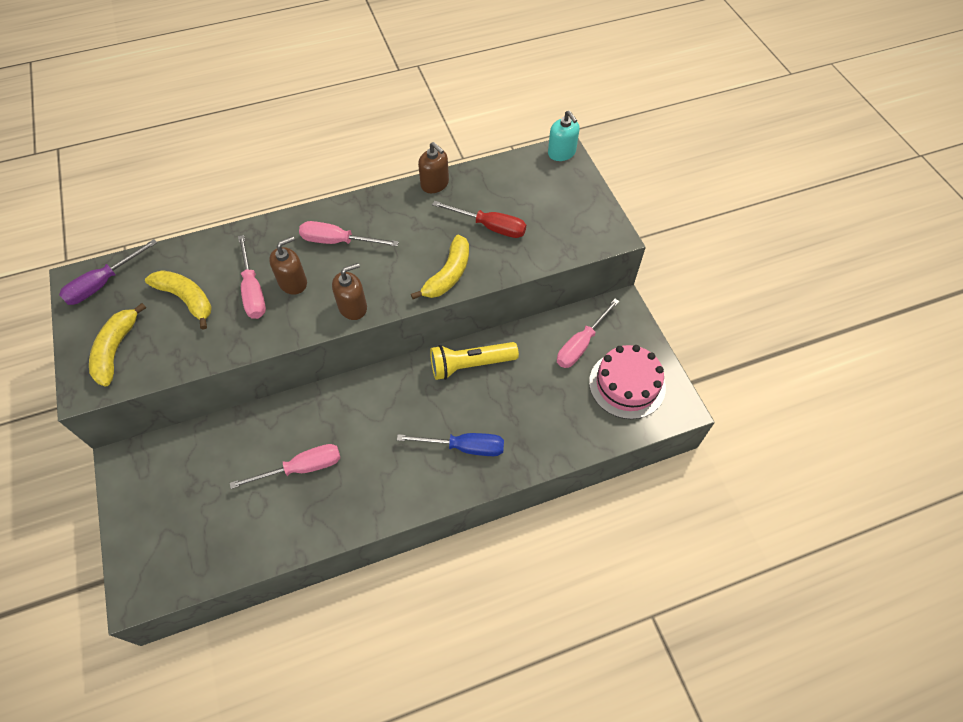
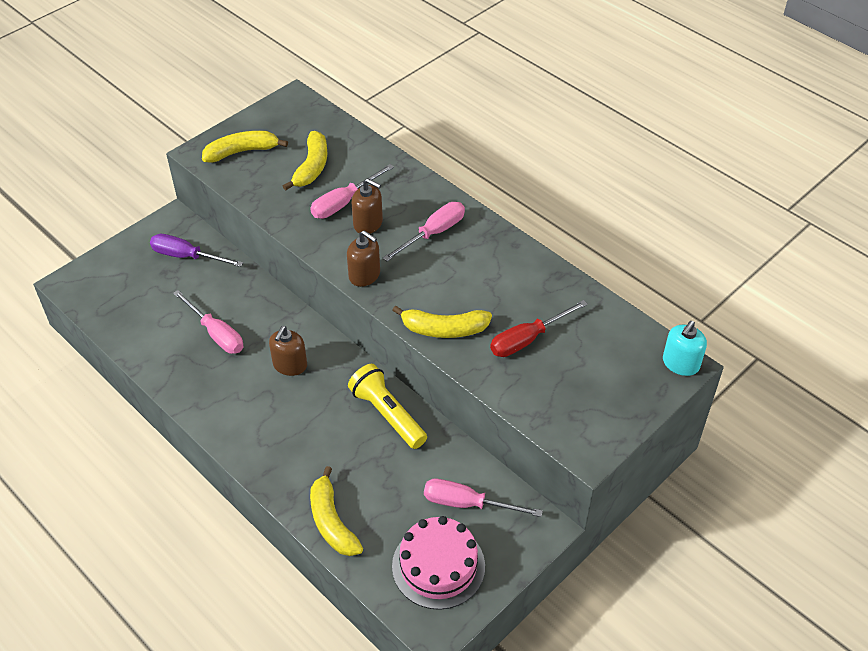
camera: 65 degrees right, 10 degrees down
purple screwdriver [59,239,158,305] -> purple screwdriver moved to [150,234,243,267]
pink screwdriver [299,221,399,246] -> pink screwdriver turned 60 degrees clockwise [383,202,465,261]
blue screwdriver [397,433,504,456] -> none
brown soap dispenser [418,142,449,193] -> brown soap dispenser moved to [269,326,307,376]
red screwdriver [432,201,526,238] -> red screwdriver turned 60 degrees clockwise [490,300,588,357]
none -> yellow banana [310,466,363,556]

